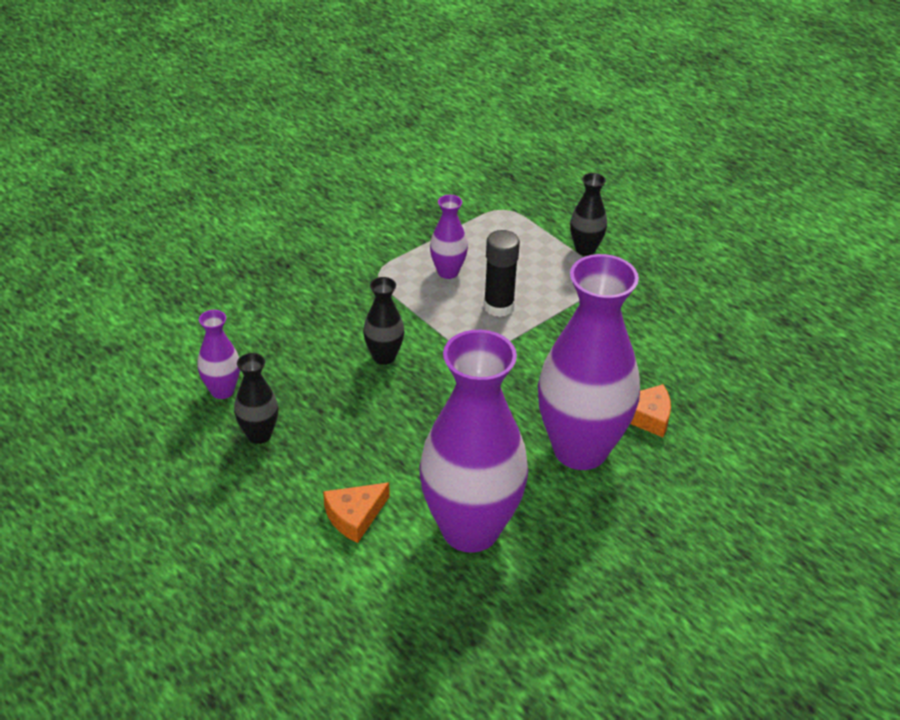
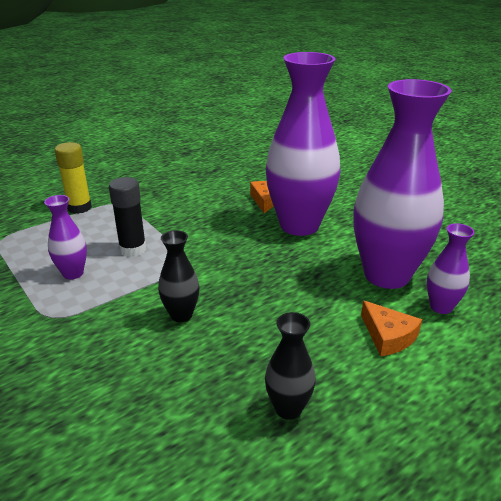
camera: 85 degrees left, 10 degrees down
purple vase [197,310,240,399] -> purple vase moved to [427,223,475,314]
black vase [570,173,607,256] -> yellow glue stick [55,142,92,214]

